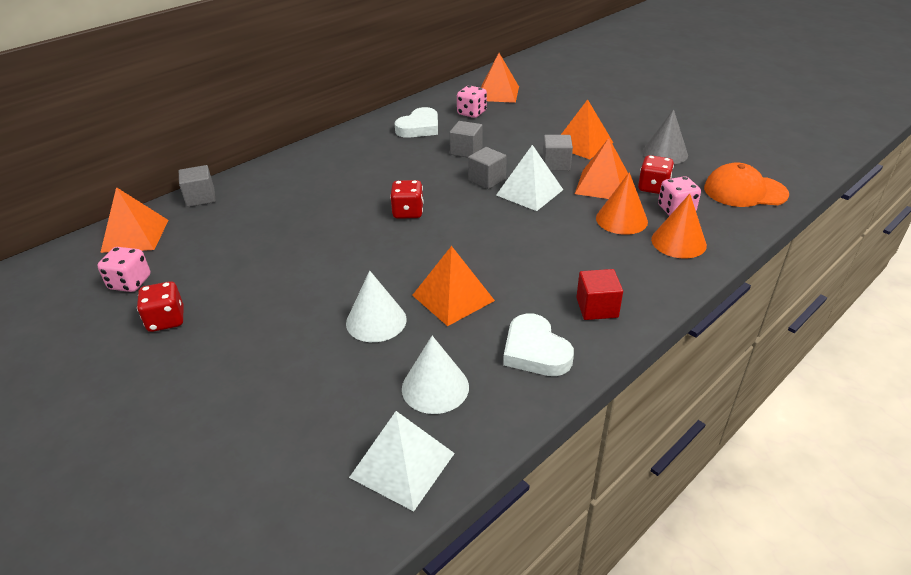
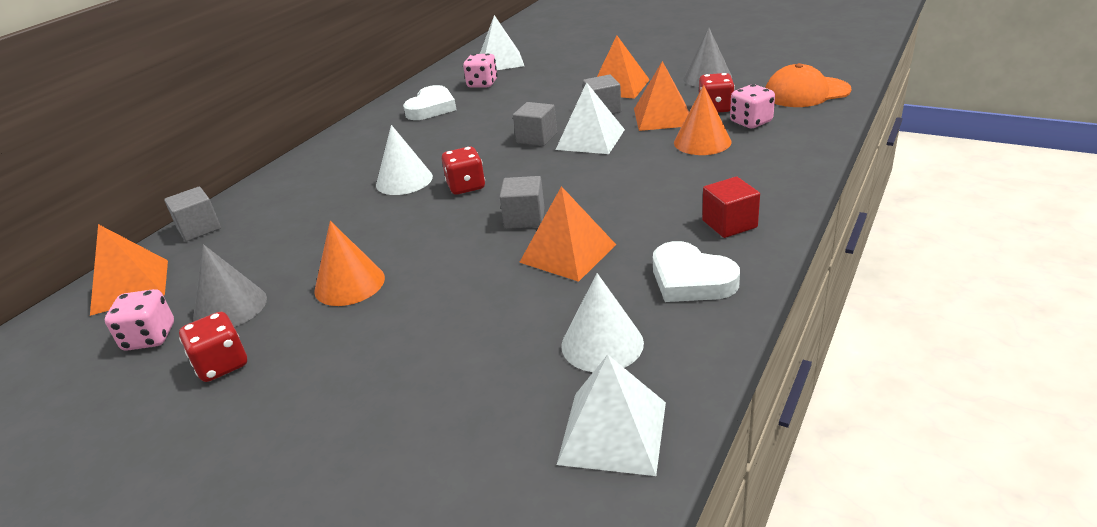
camera: 15 degrees left, 5 degrees down
white cone [346,271,407,342] -> white cone moved to [376,125,433,195]
grey cube [449,121,482,158] -> grey cube moved to [500,176,544,229]
orange pyramid [481,53,519,103] -> white pyramid [480,15,524,70]
orange cone [651,194,707,259] -> orange cone moved to [314,221,385,306]
none -> grey cone [193,244,267,327]

